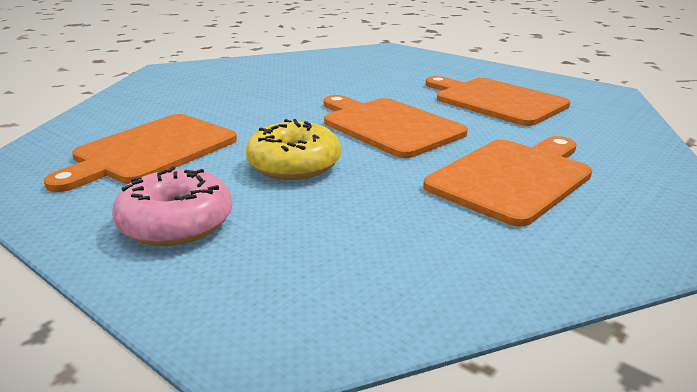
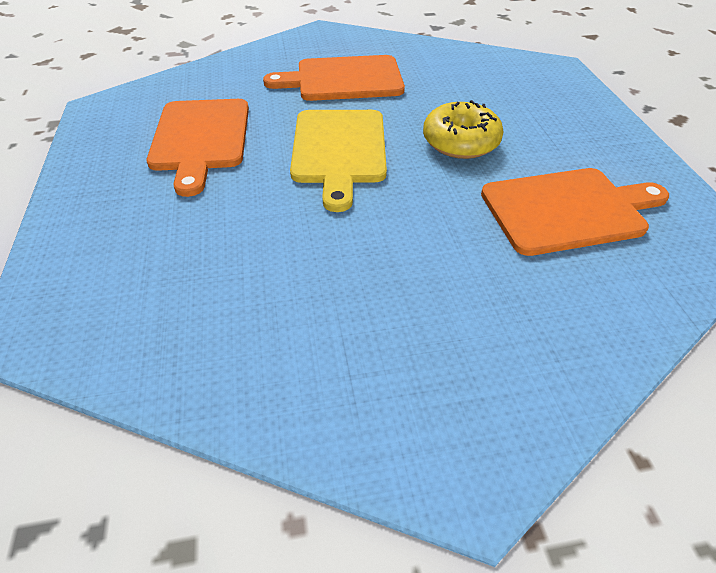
camera: 140 degrees left, 20 degrees up
pink donut [112,166,232,246] -> none
orange cutting board [324,95,468,158] -> yellow cutting board [290,110,387,212]

